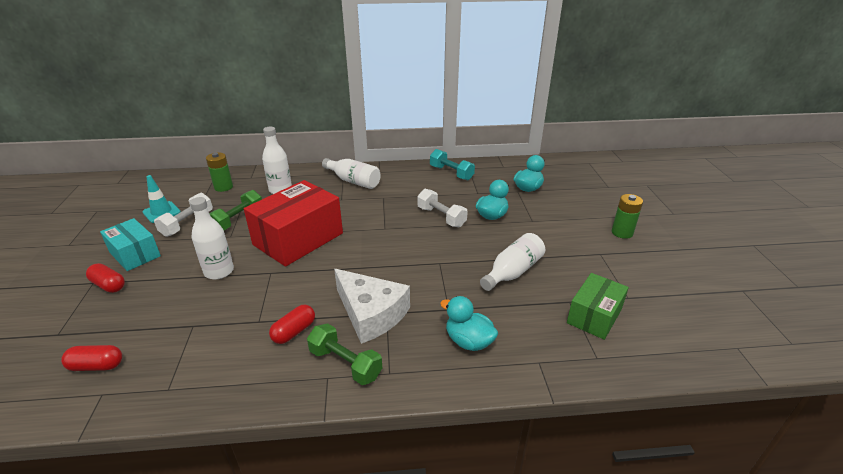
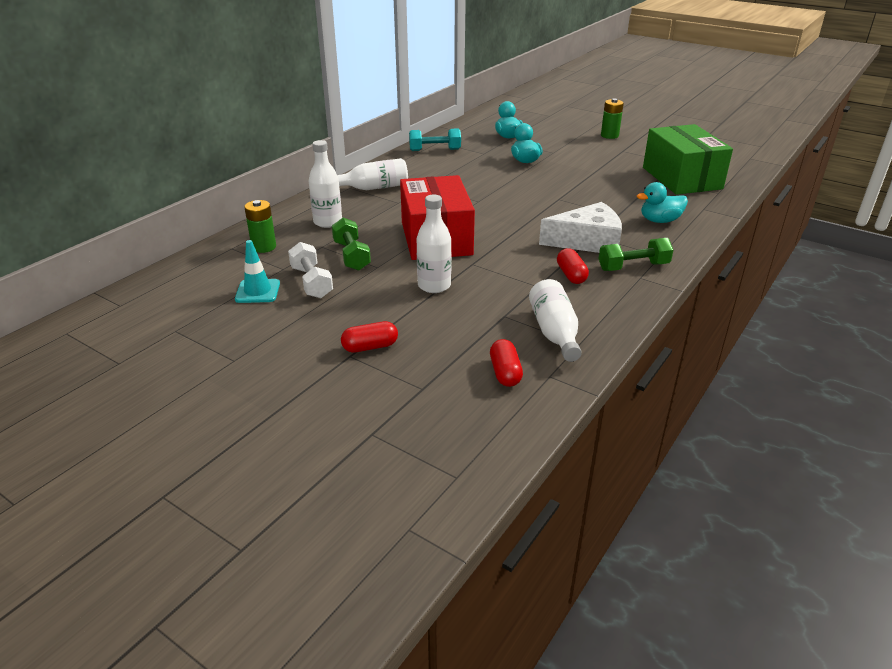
camera: 50 degrees left, 0 degrees up
red capsule [61,345,122,371] -> red capsule turned 45 degrees counterclockwise [490,339,523,387]
turquoise box [100,218,161,271] -> none
white dumbbell [417,189,468,227] -> none
white bottle [480,233,545,291] -> white bottle moved to [529,279,582,362]
green box [567,273,629,340] -> green box [643,124,733,195], size x1.71

